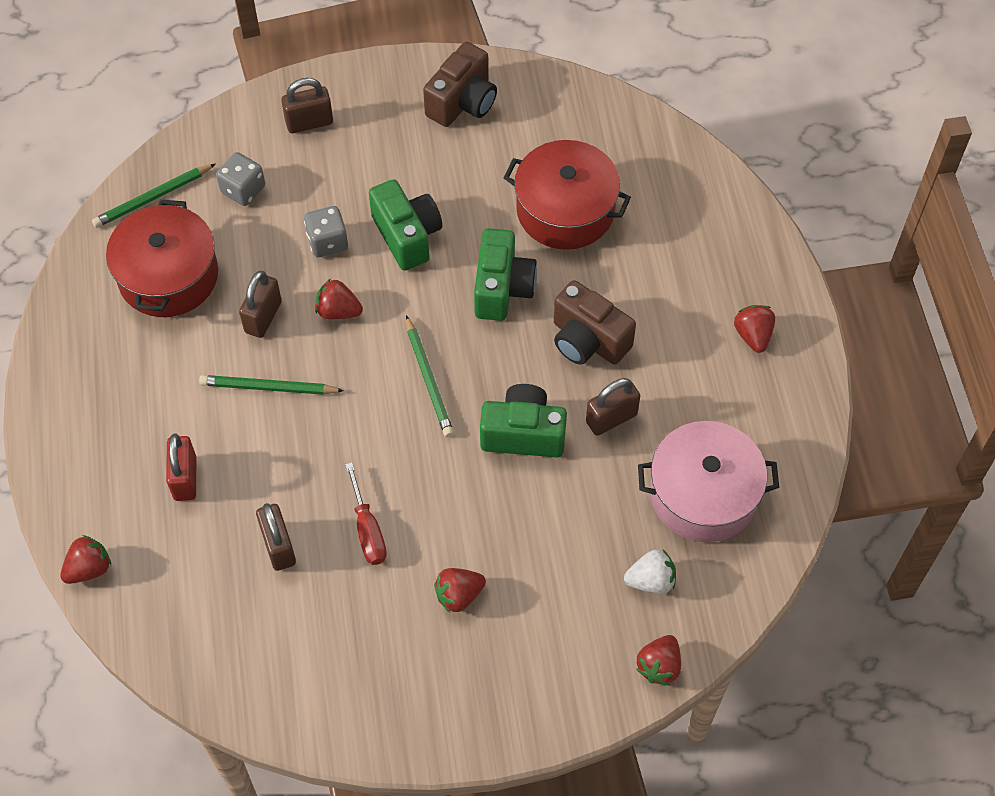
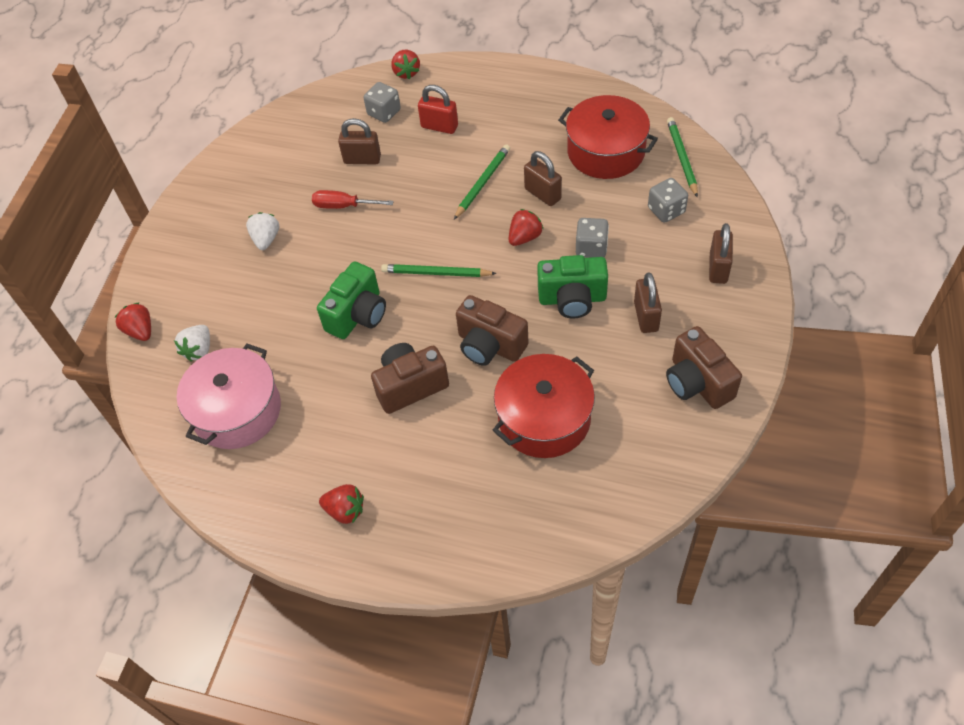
camera: 120 degrees right, 5 degrees down
red strawberry [434,568,486,613] -> white strawberry [246,212,279,250]
green camera [474,228,537,321] -> brown camera [456,295,529,366]
brown padlock [586,378,640,436] -> brown padlock moved to [634,272,662,333]
none -> grey dice [363,82,401,123]

